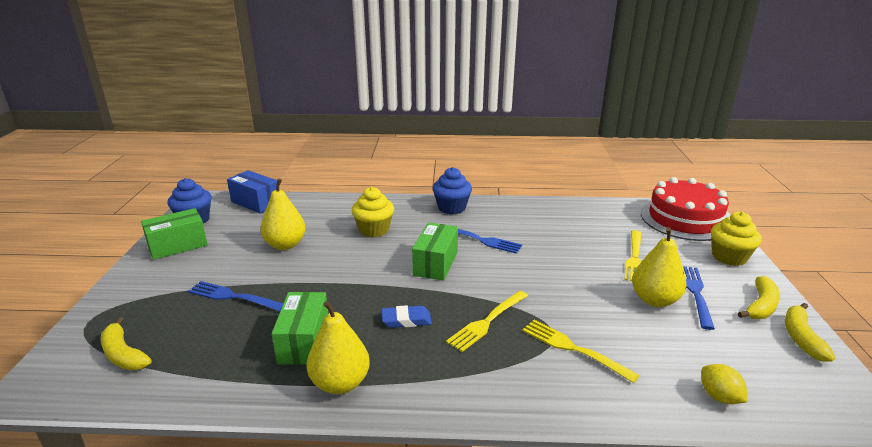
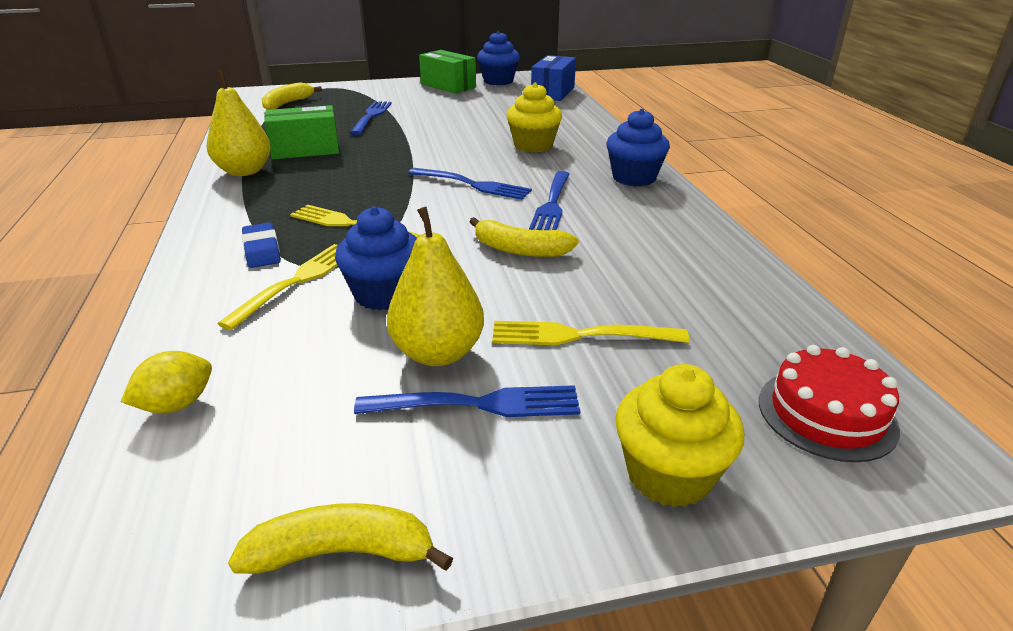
camera: 75 degrees right, 5 degrees up
yellow pear [260,179,306,250] -> none
blue eraser [382,305,432,328] -> blue eraser moved to [242,222,281,268]
green box [412,223,458,281] -> blue fork [408,168,532,200]
red cake [641,177,729,241] -> red cake [759,345,900,462], size x0.58
yellow banana [738,276,780,319] -> yellow banana moved to [469,217,579,257]
none -> blue cupcake [335,206,417,310]

